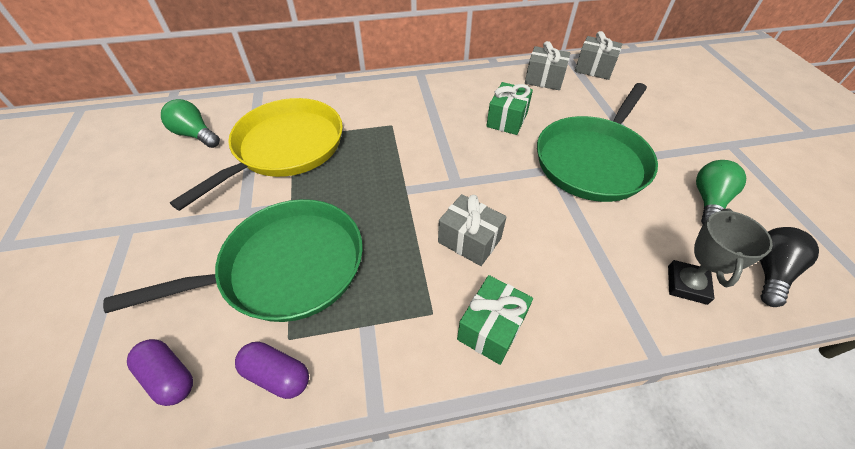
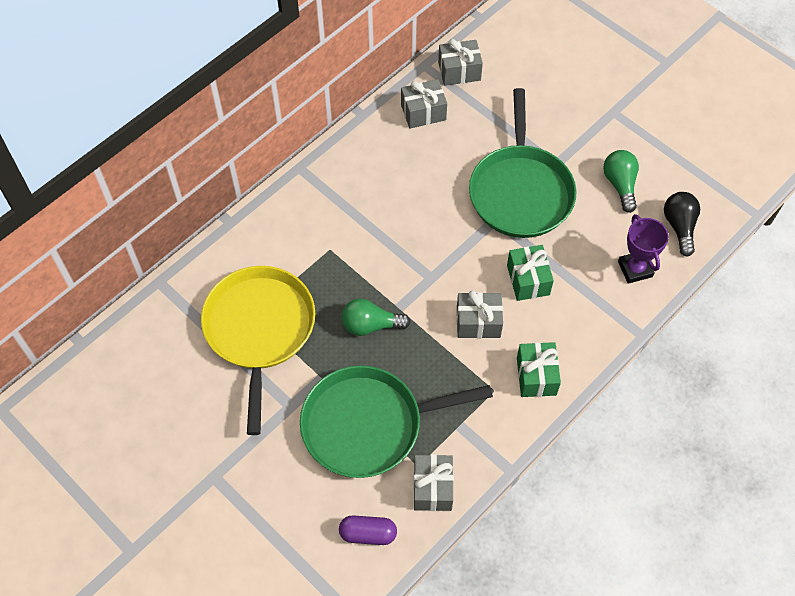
camera: 35 degrees left, 10 degrees up
green pan [103,199,363,322] -> green pan turned 135 degrees counterclockwise [300,365,493,478]
green light bulb [161,99,220,148] -> green light bulb moved to [342,299,411,336]
purple capsule [235,342,309,399] -> grey gift [414,455,454,511]
green gift [486,82,533,135] -> green gift moved to [507,245,554,301]
grey trophy [668,209,773,305] -> purple trophy [618,214,669,284]

